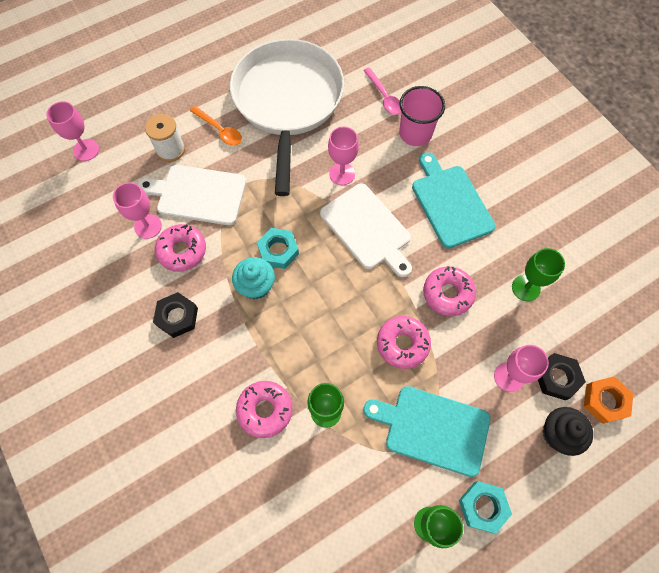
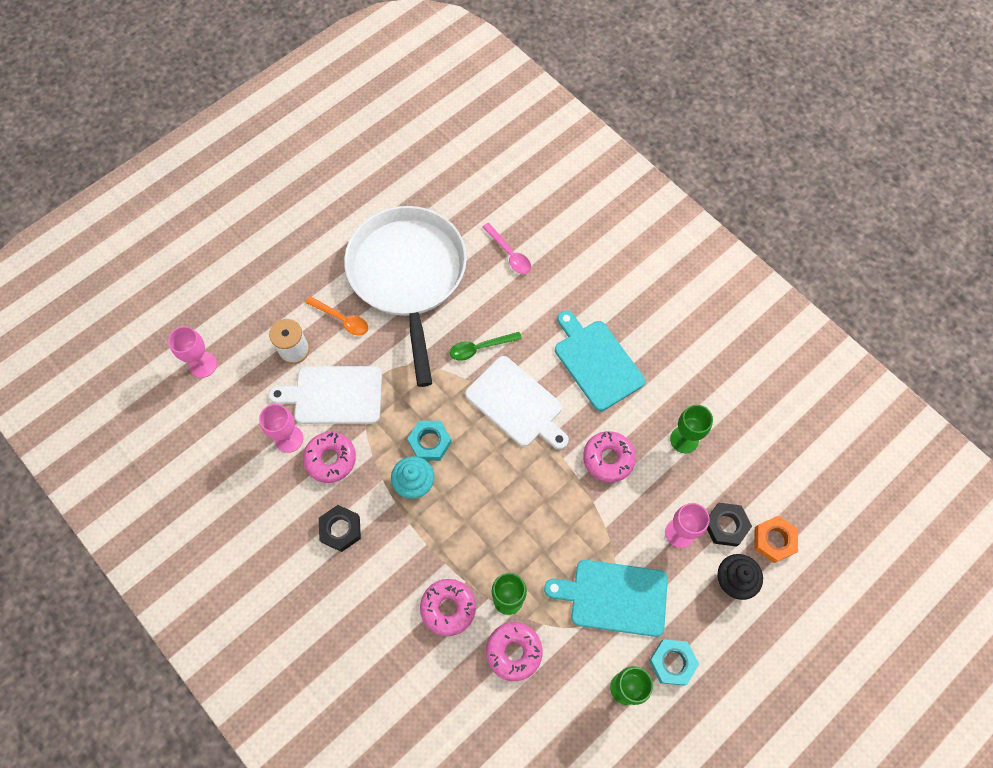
camera: 10 degrees left, 0 degrees up
pink goblet [328,127,359,185] -> green spoon [450,332,522,361]
pink donut [377,316,431,369] -> pink donut moved to [486,622,543,681]
pink cup [399,86,445,146] -> none

